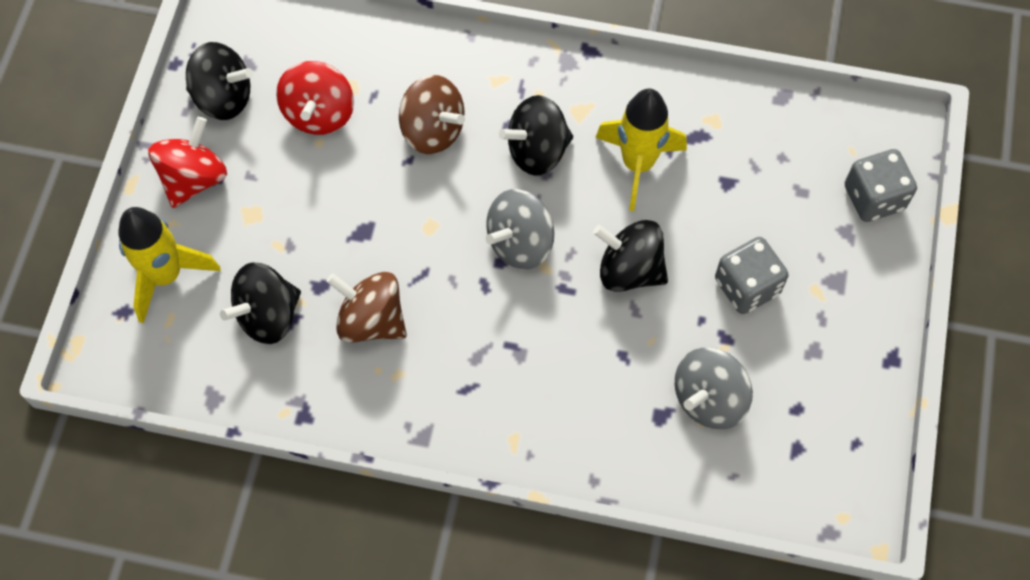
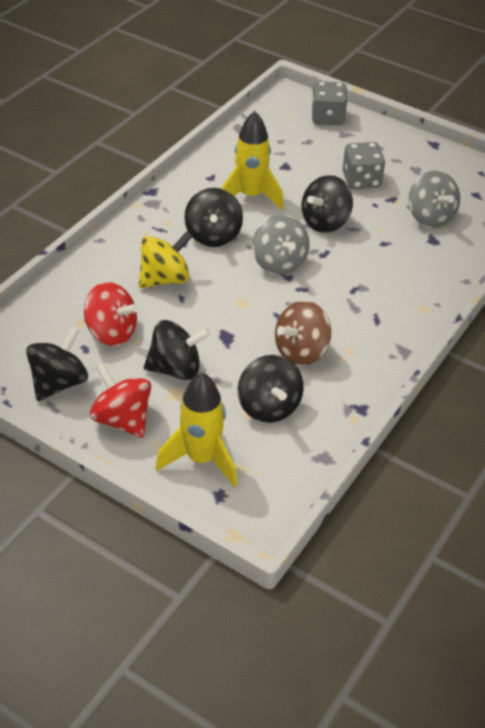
camera: 70 degrees left, 20 degrees down
brown spinning top [399,75,465,154] -> yellow spinning top [139,231,193,288]
none -> black spinning top [144,320,211,380]

